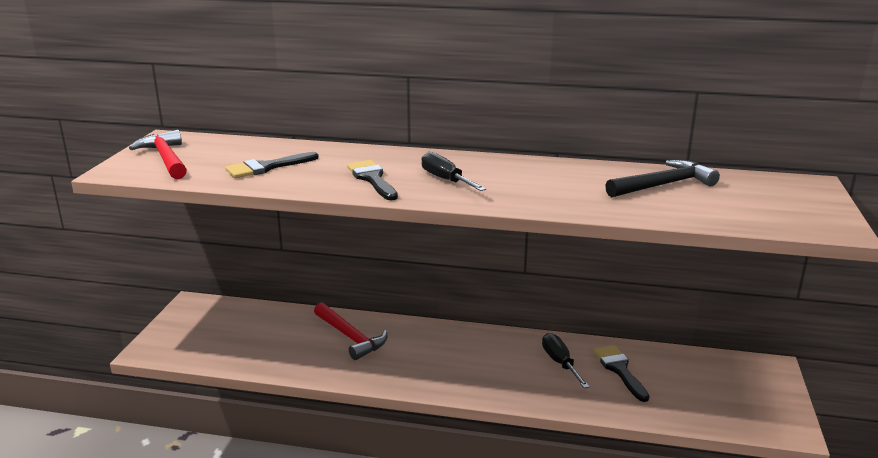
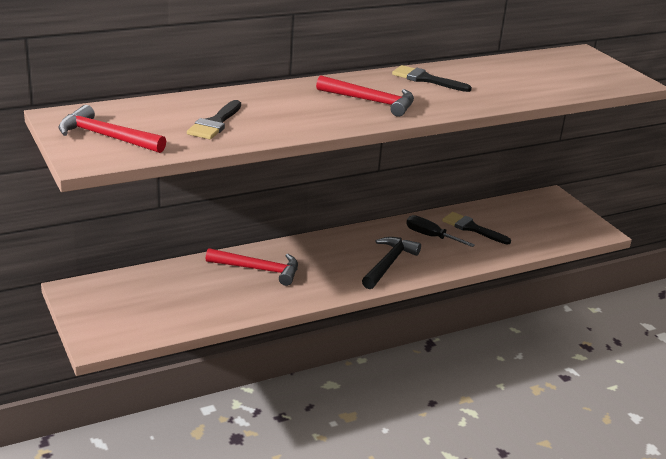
camera: 40 degrees left, 5 degrees up
black brush [347,160,398,200] -> black brush moved to [392,65,472,92]
black screwdriver [422,152,486,191] -> red hammer [316,76,414,117]
black hammer [605,160,720,197] -> black hammer moved to [362,237,421,289]

